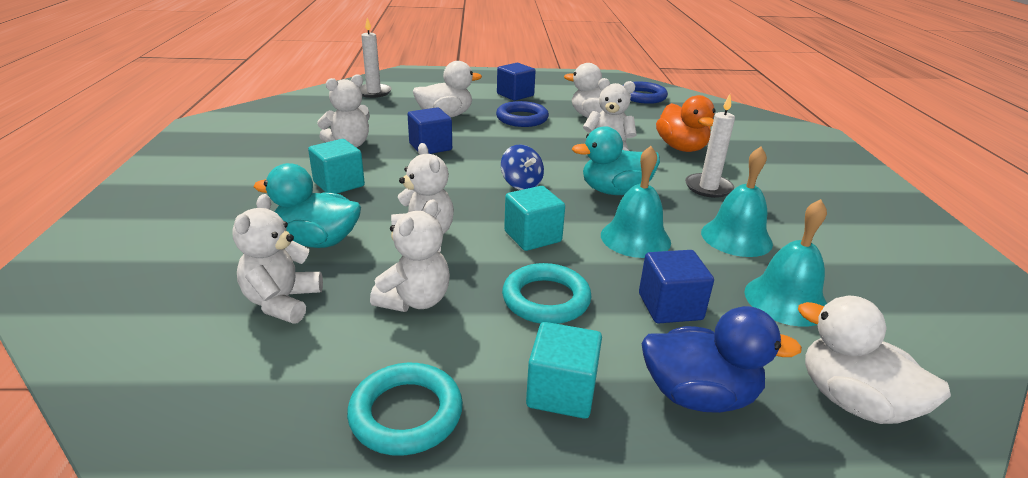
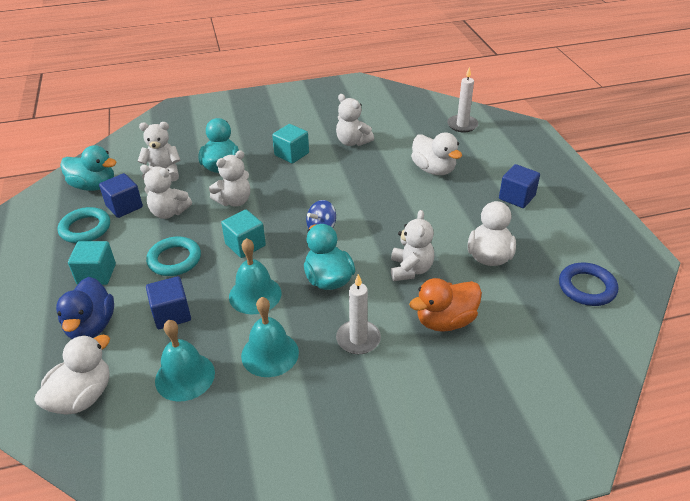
camera: 80 degrees right, 10 degrees up
blue cube [407,108,452,154] -> blue cube moved to [99,173,143,218]
blue ring [496,101,549,127] -> none
none -> turquoise duck [60,145,117,191]

